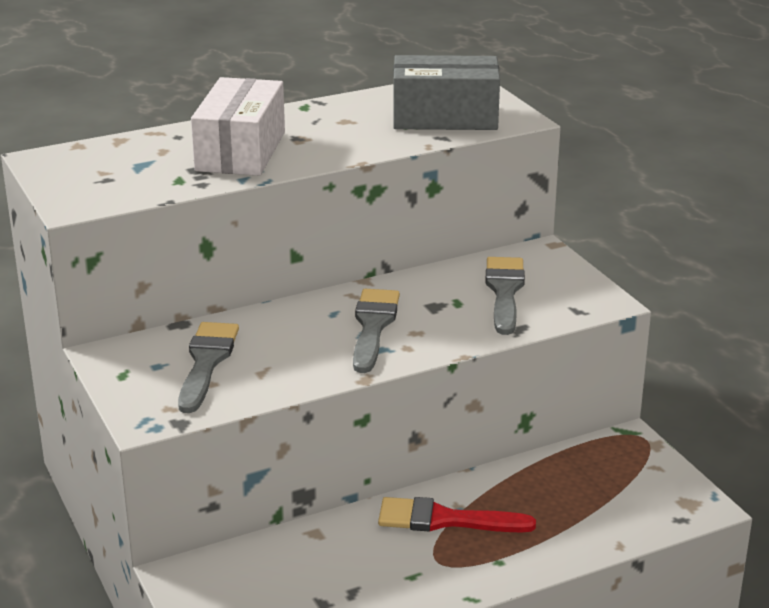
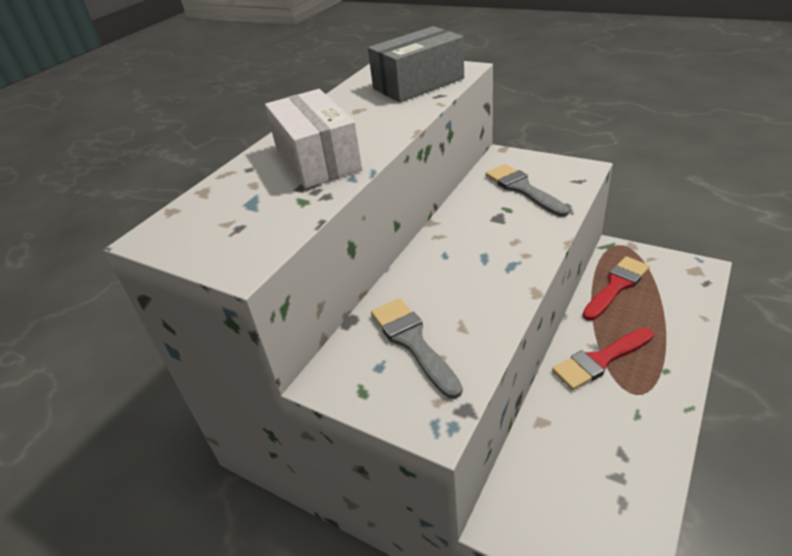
camera: 30 degrees left, 10 degrees up
grey brush [353,289,400,373] -> none
none -> red brush [583,256,650,321]

